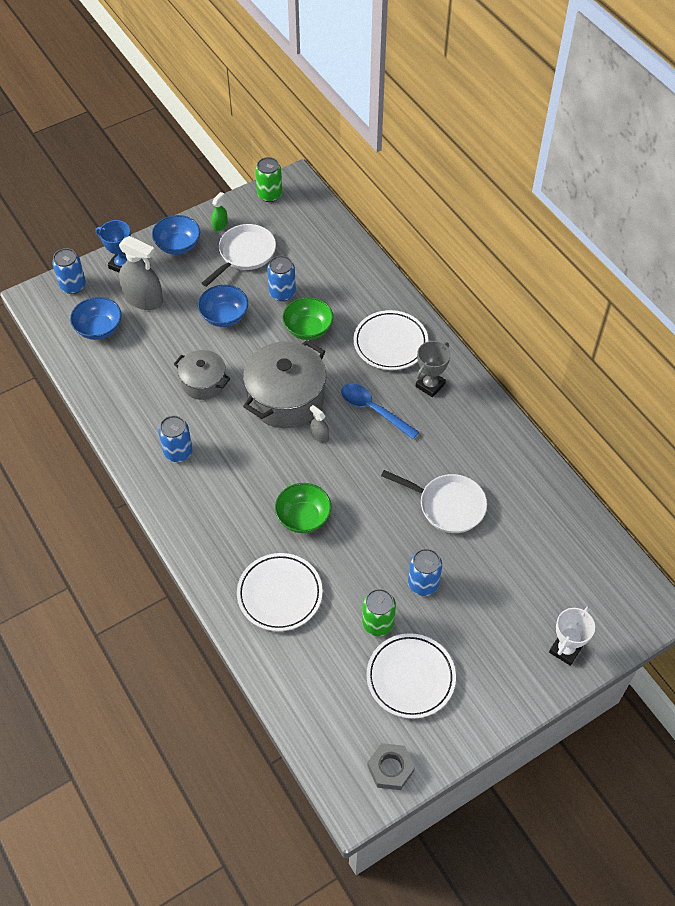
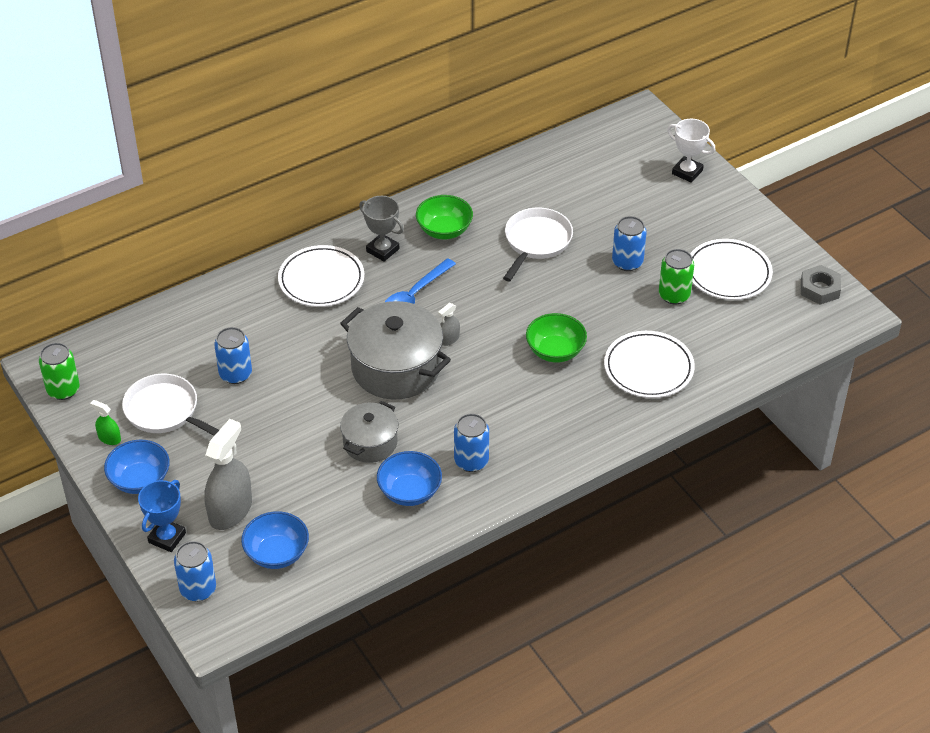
camera: 90 degrees left, 10 degrees down
blue bowl [198,285,248,327] -> blue bowl moved to [377,451,442,506]
green bowl [283,297,333,340] -> green bowl moved to [416,195,473,239]

